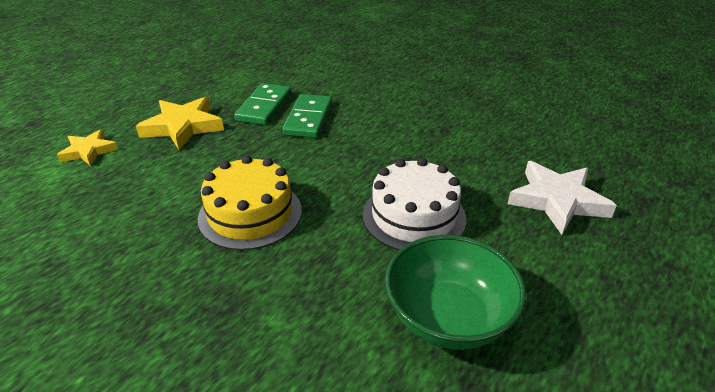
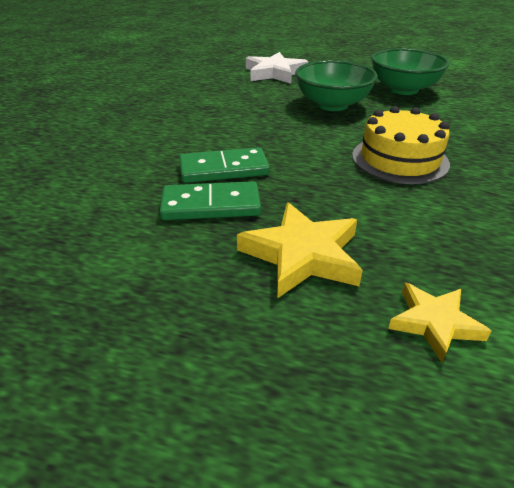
camera: 110 degrees left, 0 degrees up
white cake [363,158,466,250] -> green bowl [295,60,378,111]

